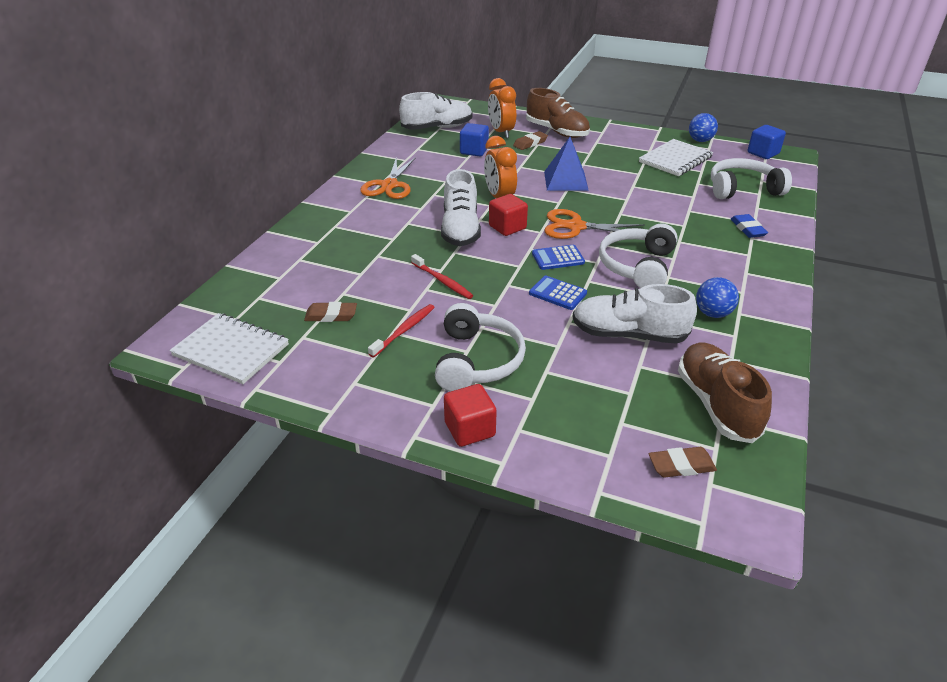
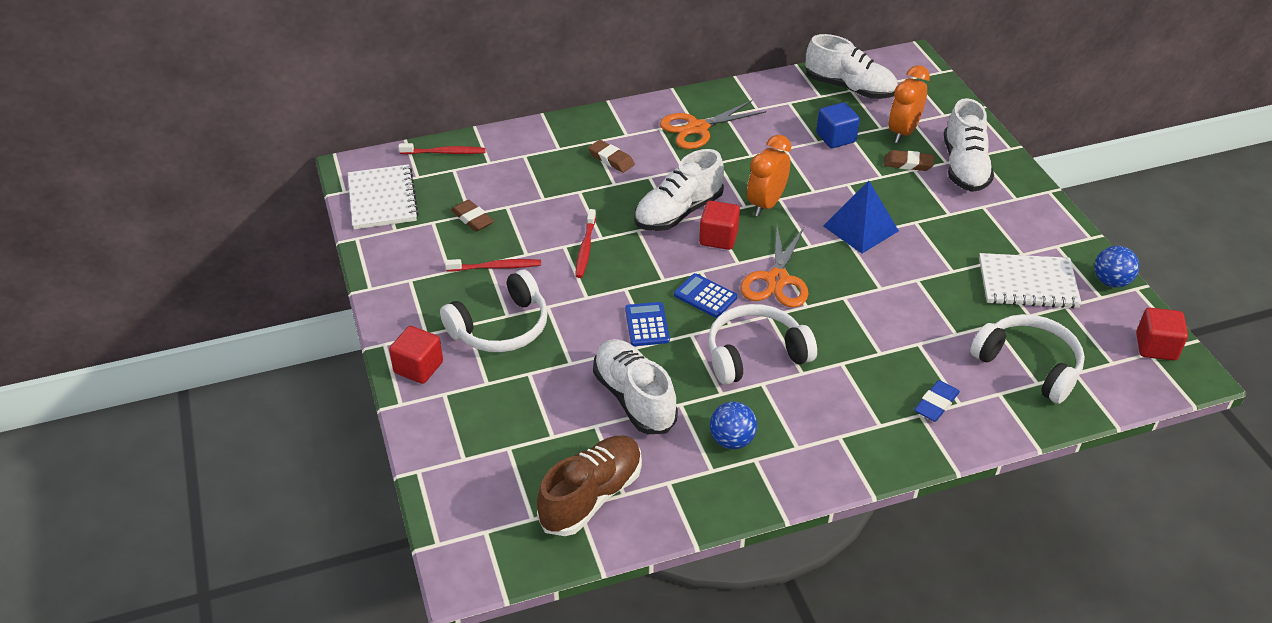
camera: 50 degrees right, 5 degrees up
brown shoe [526,88,590,138] -> white shoe [944,98,994,192]
orange scissors [544,209,645,239] -> orange scissors turned 135 degrees counterclockwise [740,226,808,308]
brown eraser [649,447,717,478] -> brown eraser moved to [588,140,635,173]
blue cube [748,125,786,159] -> red cube [1136,308,1188,361]
none -> red toothbrush [398,143,486,154]

